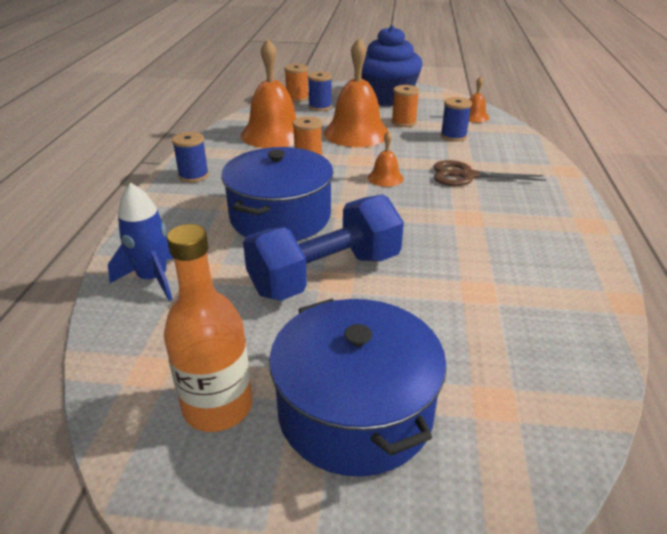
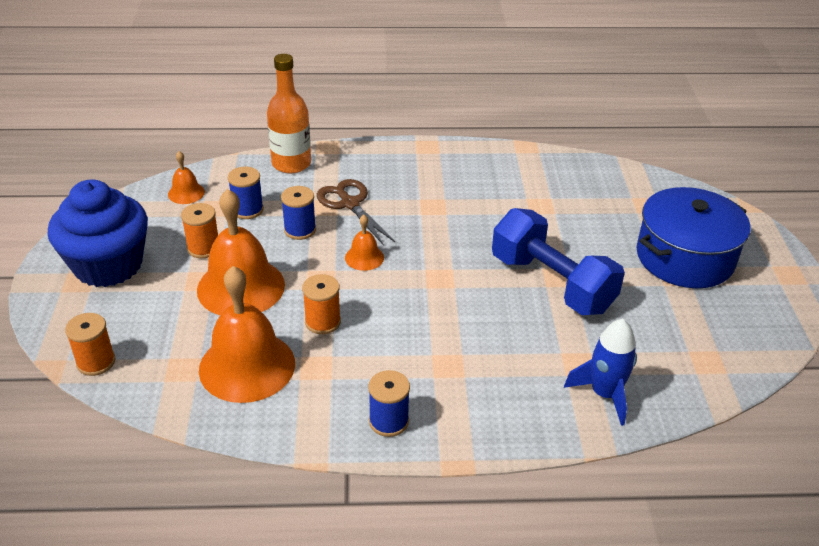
camera: 100 degrees left, 5 degrees up
orange bottle [164,224,252,432] -> orange bottle moved to [267,54,311,173]
blue pot [221,147,333,241] -> none
blue spool [308,71,332,111] -> blue spool moved to [281,186,316,240]
brown scissors [434,160,546,186] -> brown scissors turned 150 degrees clockwise [317,179,396,246]

